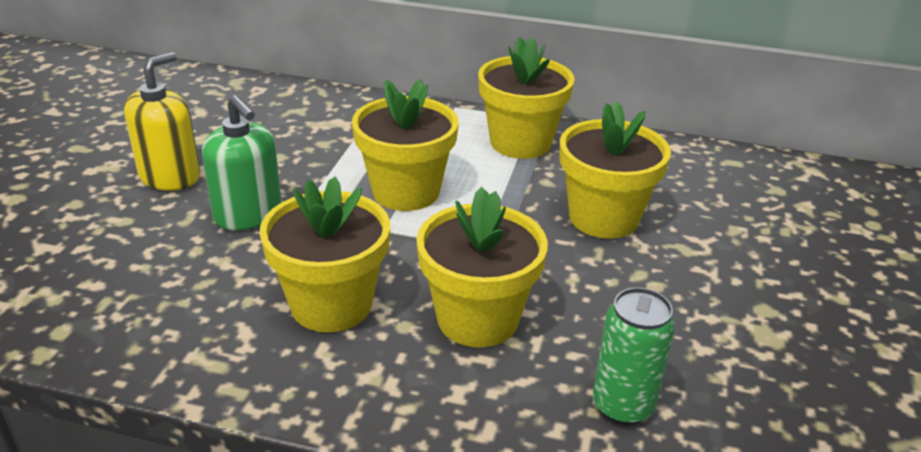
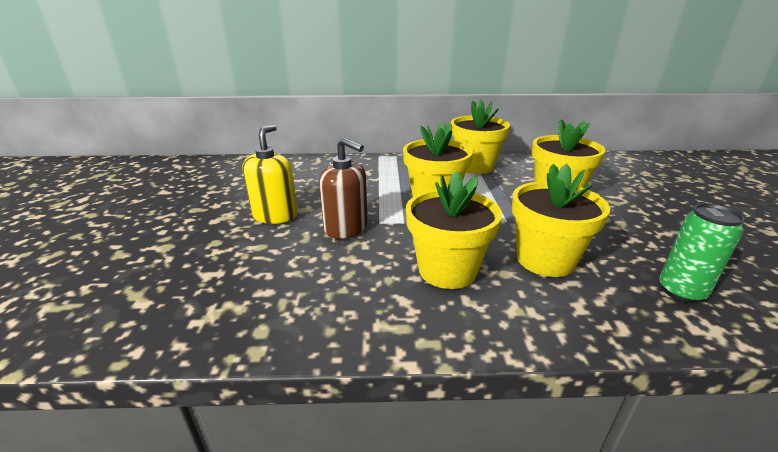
camera: 15 degrees left, 5 degrees down
green soap dispenser [202,95,282,231] -> brown soap dispenser [319,137,368,239]

